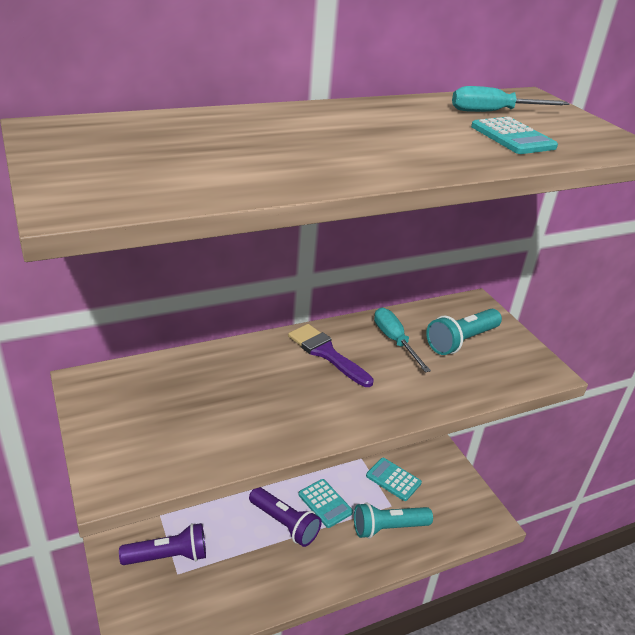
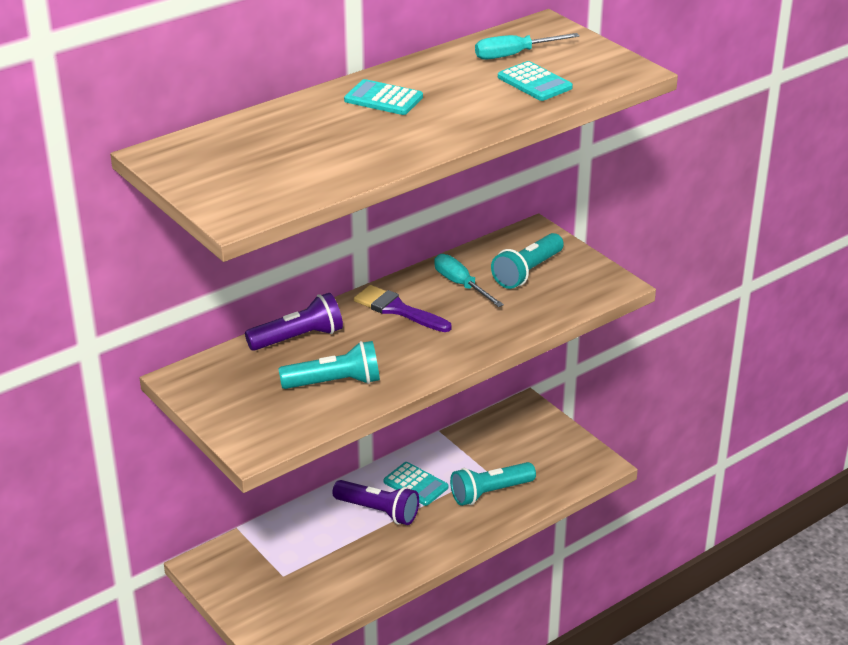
camera: 10 degrees left, 0 degrees up
purple flashlight [119,523,206,565] -> purple flashlight moved to [245,293,343,351]
turquoise calculator [366,458,422,501] -> turquoise calculator moved to [344,79,423,115]
none -> turquoise flashlight [278,341,380,389]

